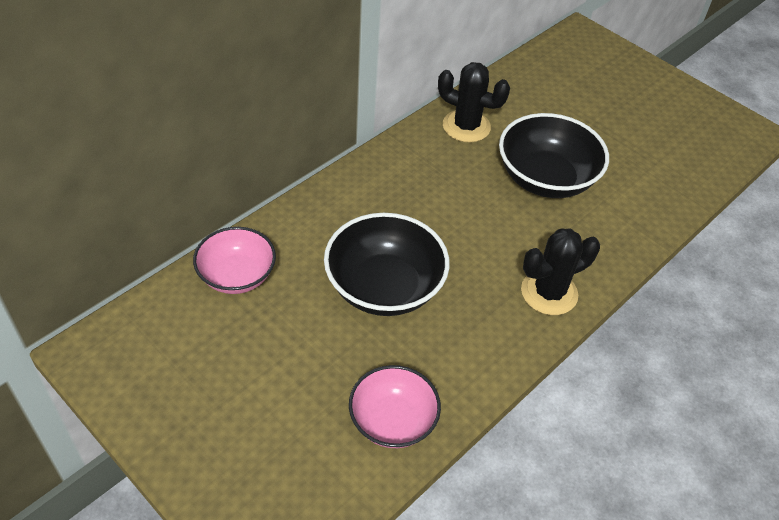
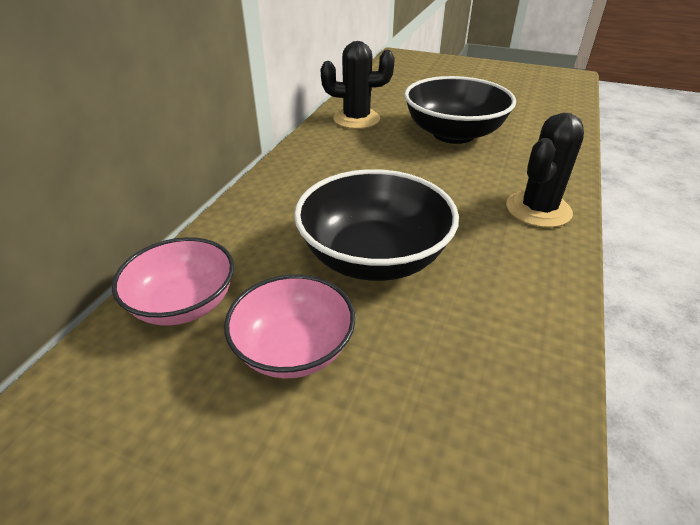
camera: 20 degrees left, 10 degrees down
pink bowl [349,365,441,448] -> pink bowl moved to [224,274,355,378]

